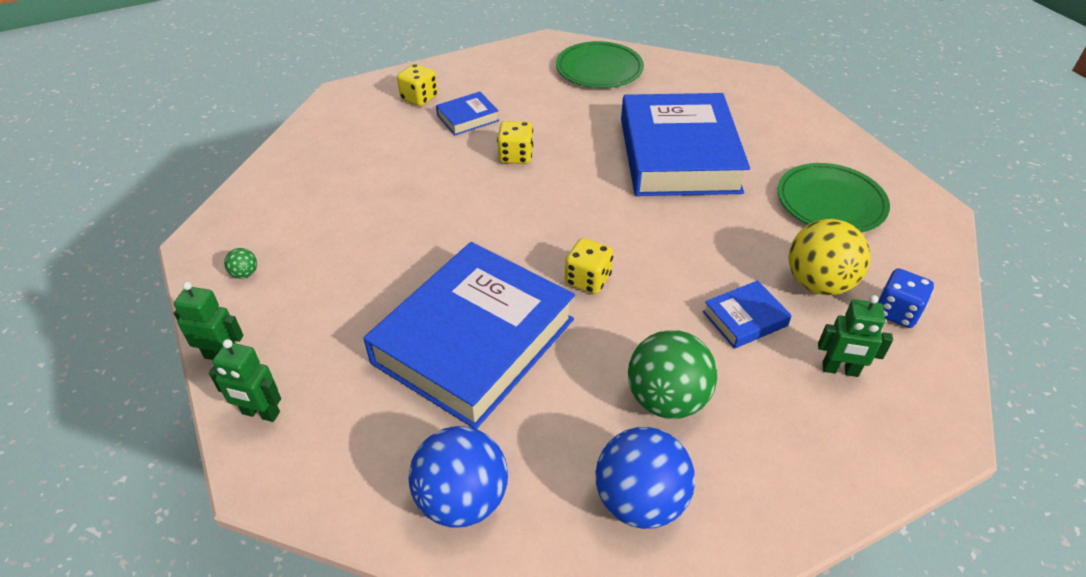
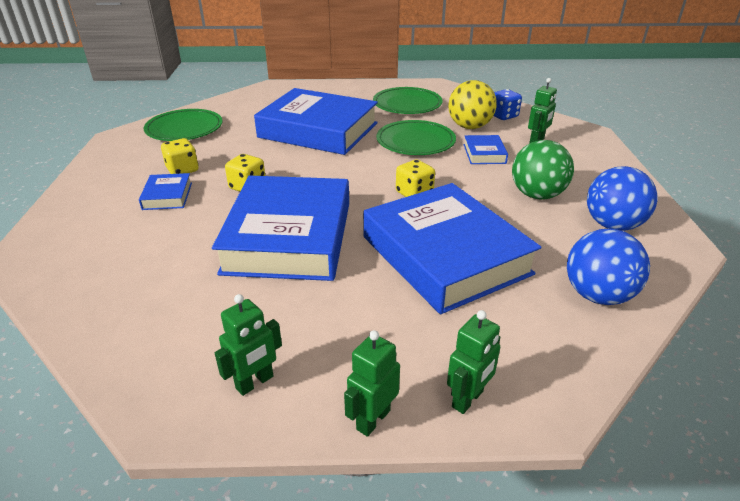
camera: 65 degrees left, 10 degrees down
green ball [224,248,257,279] -> green robot [215,294,282,396]
yellow dice [397,64,438,106] -> yellow dice moved to [161,138,198,174]
none -> blue book [212,175,349,281]
none -> green plate [376,120,456,155]

